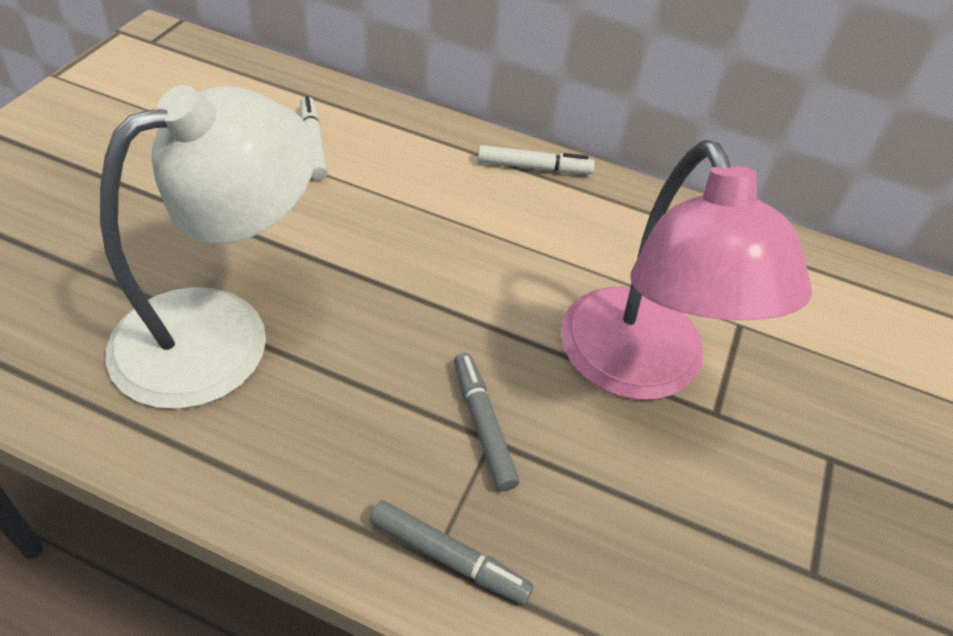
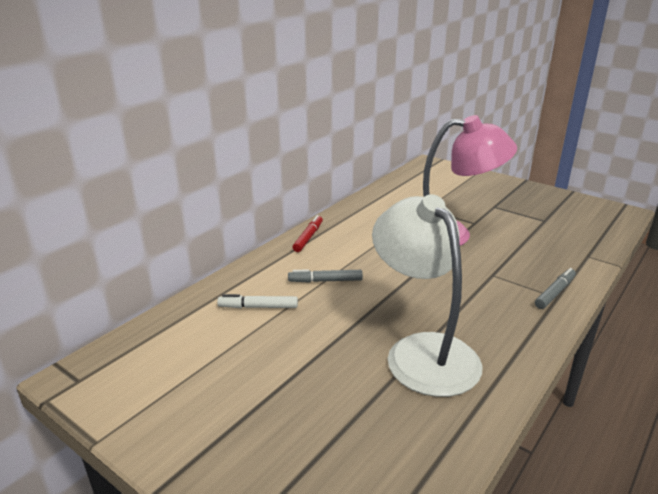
camera: 70 degrees left, 20 degrees down
grey marker [454,353,519,492] -> grey marker moved to [288,269,363,283]
white marker [478,145,595,174] -> red marker [293,215,323,252]

